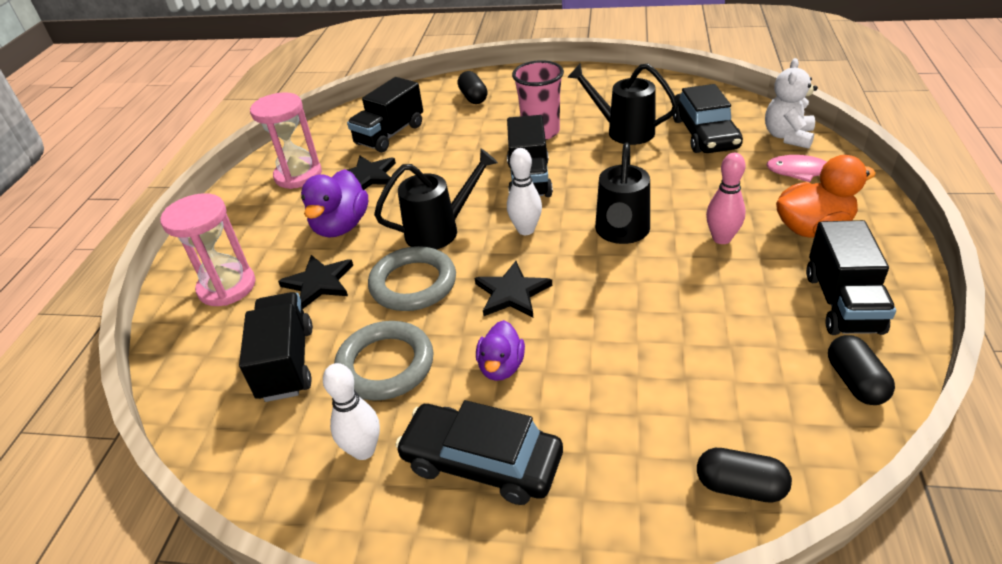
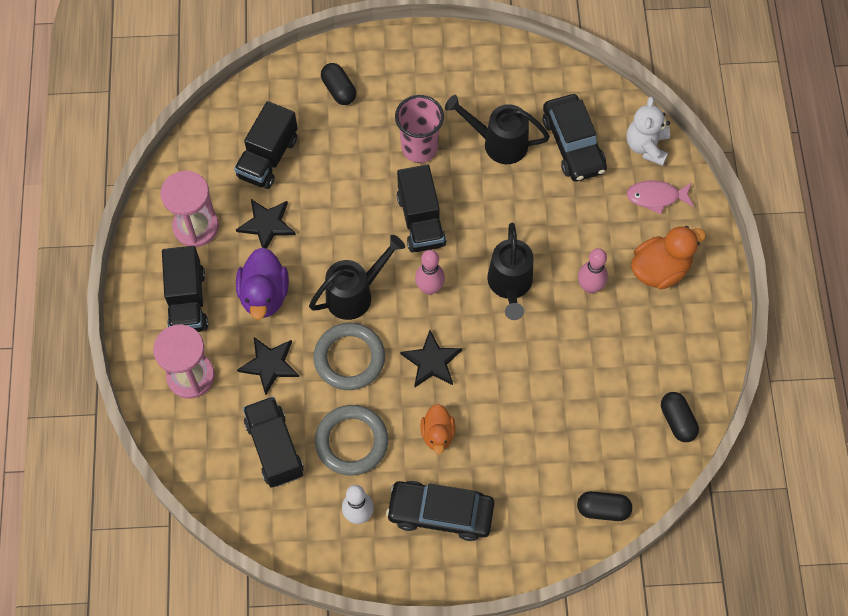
camera: 15 degrees left, 25 degrees up
purple duck [476,320,525,381] -> orange duck [420,404,455,454]
white bowling pin [507,148,542,235] -> pink bowling pin [415,250,445,295]
black truck [806,220,896,335] -> black truck moved to [162,246,208,332]

